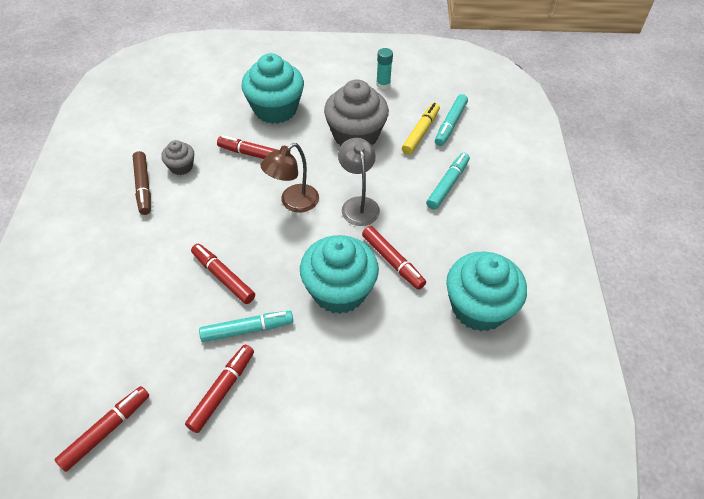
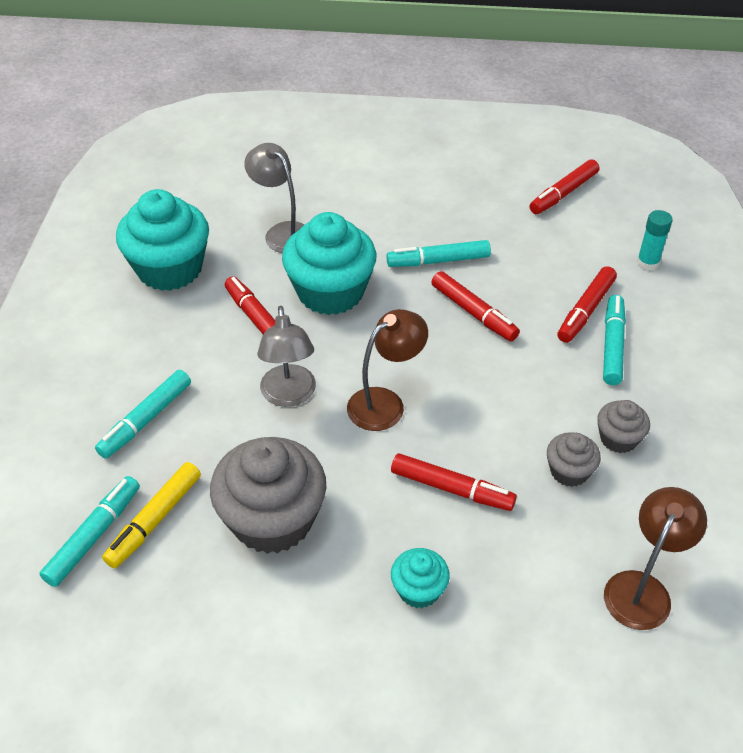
camera: 175 degrees left, 5 degrees down
brown marker [133,151,151,215] -> grey cupcake [597,400,650,453]
red marker [185,345,254,433] -> red marker moved to [557,266,617,343]
turquoise cupcake [241,53,304,124] -> turquoise cupcake [391,548,450,608], size x0.49
turquoise glue stick [376,48,393,89] -> turquoise glue stick moved to [637,210,673,270]
none -> grey lamp [244,143,305,253]
none -> turquoise marker [603,295,626,385]
none -> brown lamp [604,487,707,630]

